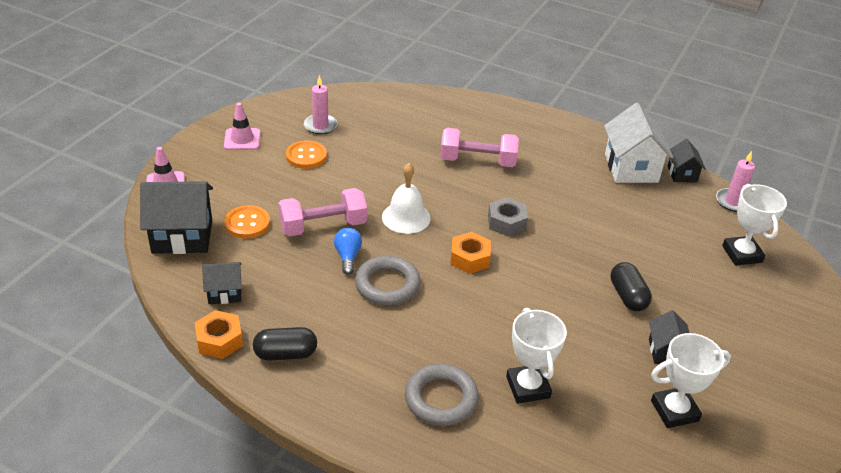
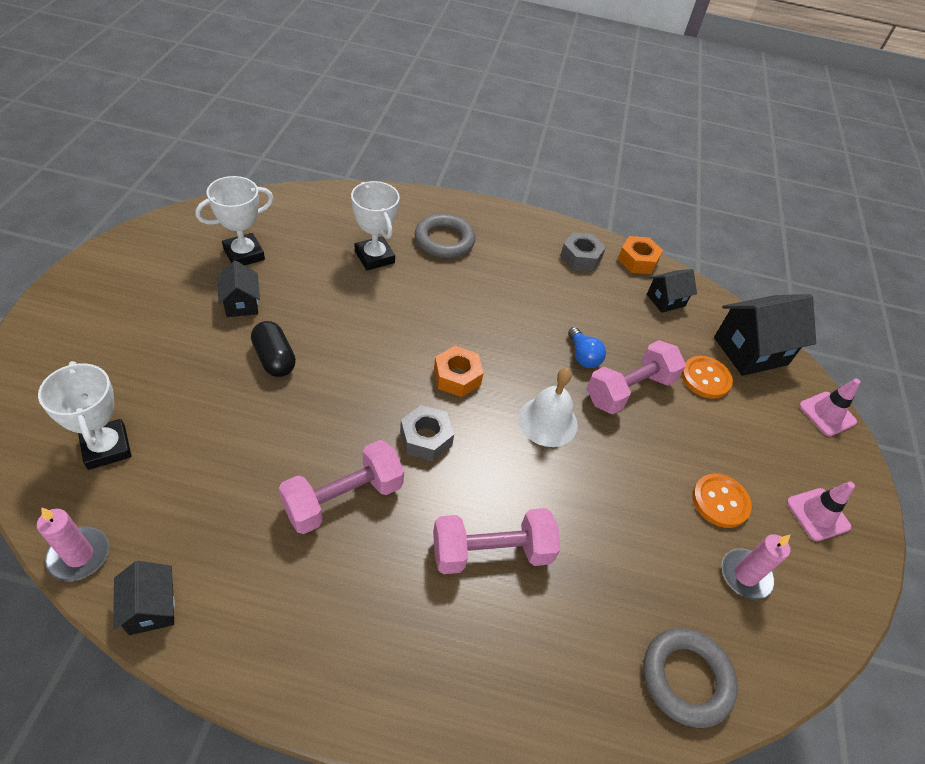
camera: 160 degrees right, 10 degrees up
black capsule [253,327,317,361] -> grey nut [560,232,606,271]
grey ring [355,256,420,305] -> grey ring moved to [643,628,738,728]
white house [604,103,673,183] -> none
none -> pink dumbbell [279,440,404,534]

